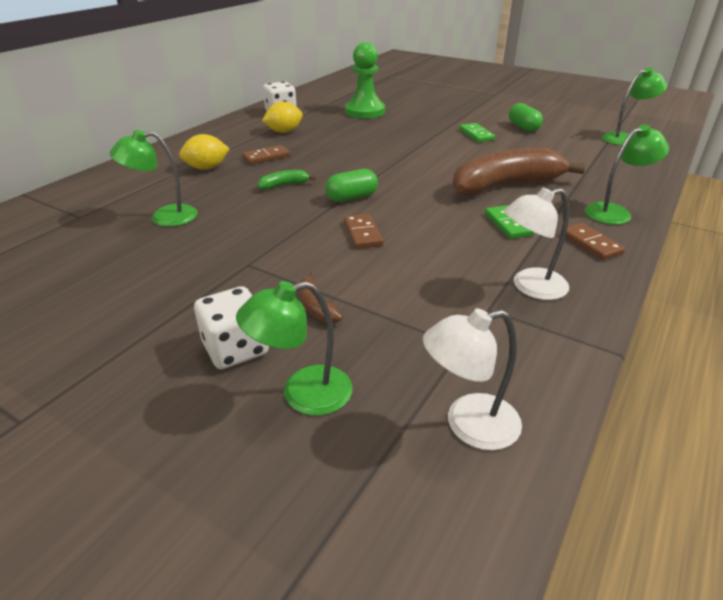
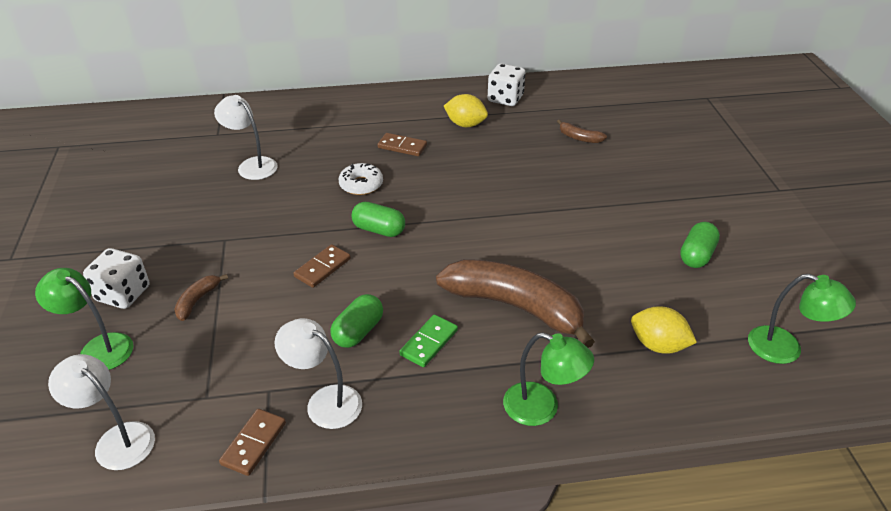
camera: 50 degrees right, 5 degrees up
green lamp [110,130,198,227] -> white lamp [214,95,278,180]
yellow lemon [179,134,230,170] -> yellow lemon moved to [631,306,697,354]
green banana [258,170,316,190] -> white donut [338,163,383,195]
green pawn [345,42,385,119] -> brown banana [557,120,607,143]
green domino [459,123,495,142] -> none
brown domino [561,223,625,260] -> brown domino moved to [219,409,286,476]
none -> green capsule [330,294,383,348]

